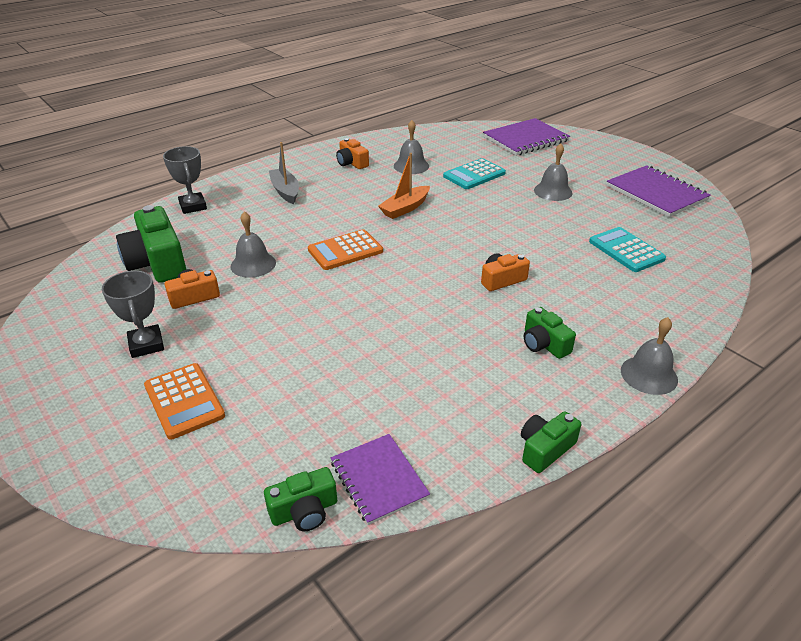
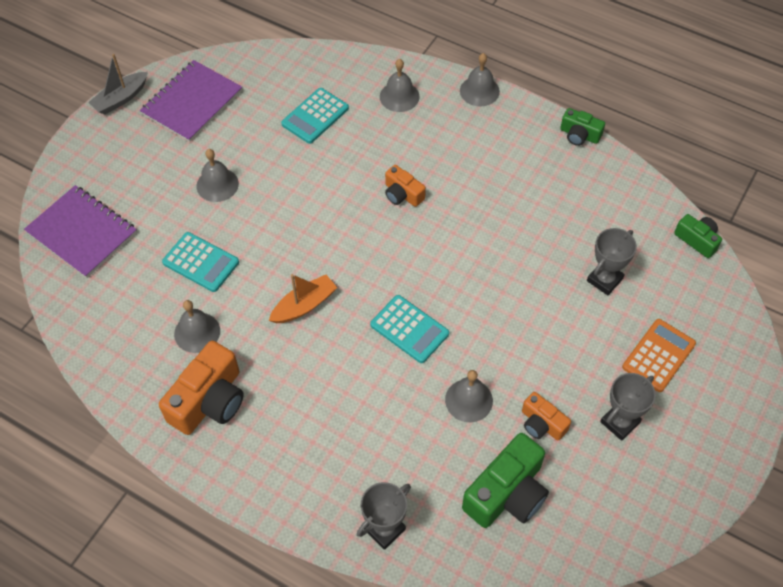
camera: 110 degrees left, 20 degrees up
grey boat [269,142,299,204] -> grey boat moved to [88,54,148,115]
orange calculator [308,229,383,270] -> turquoise calculator [370,295,449,363]
purple notebook [331,434,430,525] -> none
orange camera [336,138,369,169] -> orange camera [159,341,244,435], size x1.80
orange boat [378,153,430,219] -> orange boat turned 60 degrees counterclockwise [269,274,337,323]
green camera [524,307,576,359] -> none
none -> grey bell [380,59,420,112]
none -> grey trophy [587,228,637,295]

